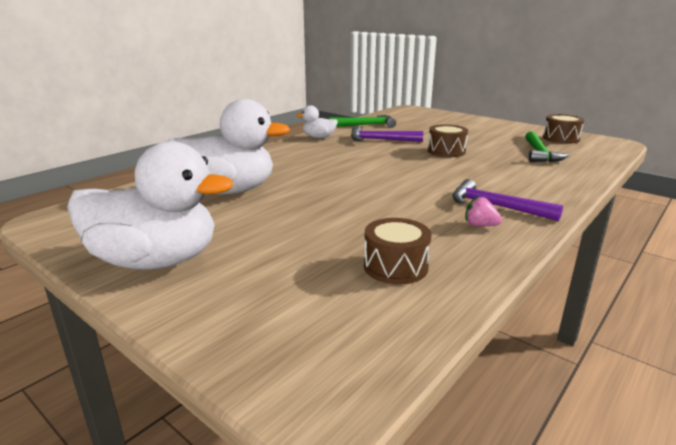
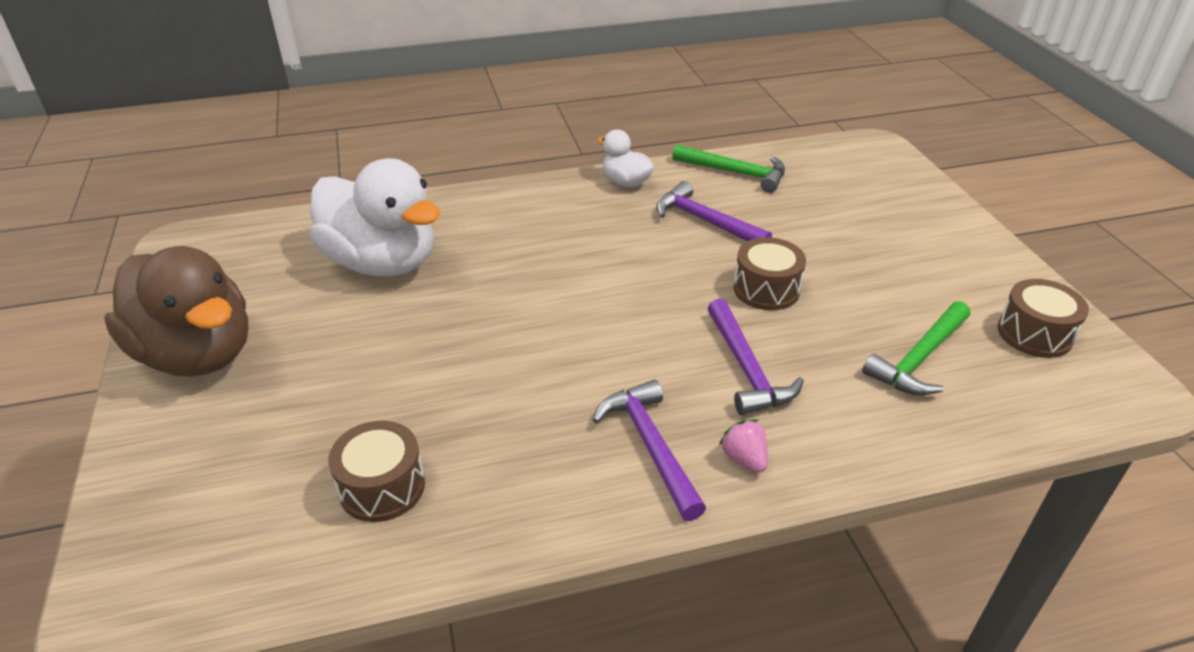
camera: 35 degrees right, 15 degrees up
white duck [67,141,233,270] -> brown duck [104,246,249,377]
pink strawberry [465,195,502,226] -> pink strawberry moved to [719,419,768,473]
none -> purple hammer [707,299,804,415]

